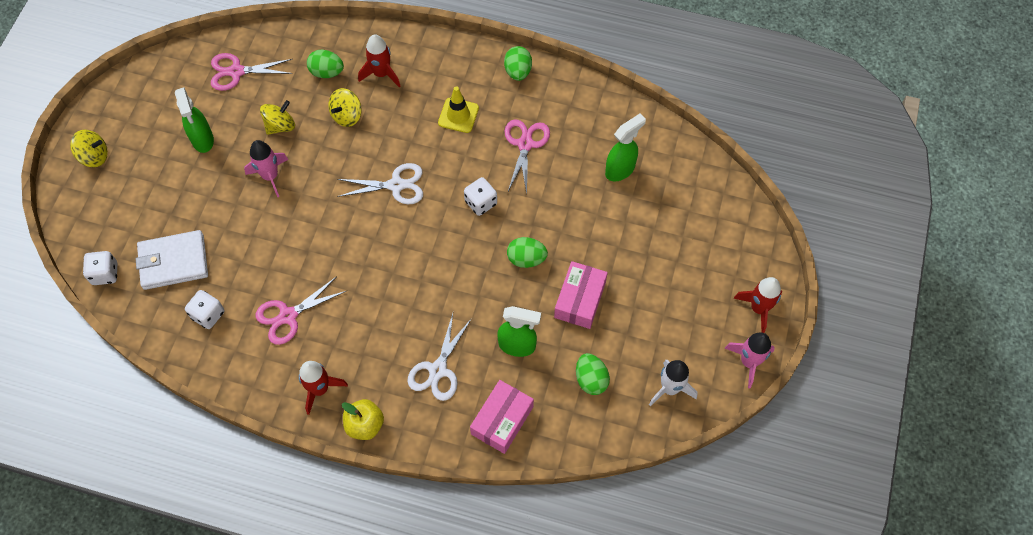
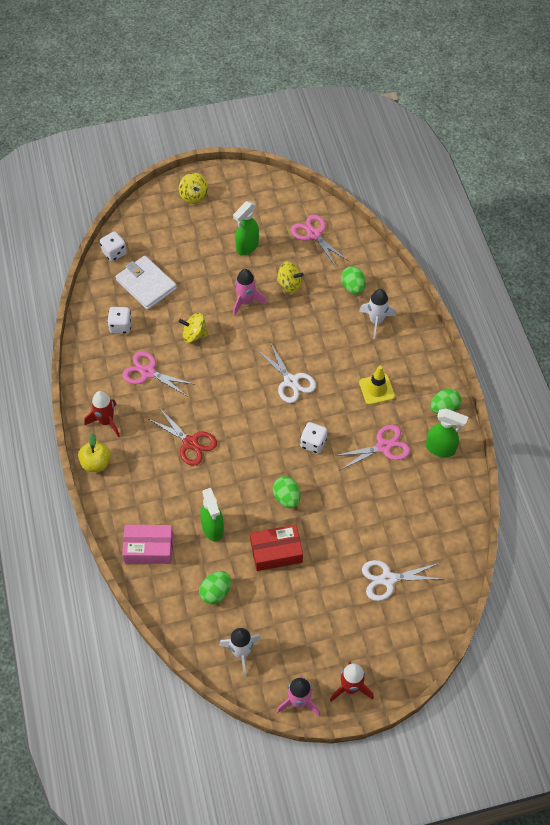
camera: 60 degrees right, 5 degrees down
yellow spinning top [328,88,362,127] -> yellow spinning top moved to [179,313,208,343]
red rocket [358,34,400,87] -> white rocket [359,289,396,339]
white scissors [407,314,472,401] -> white scissors moved to [362,560,441,601]
pink box [554,261,608,329] -> red box [250,525,303,571]
green spray bottle [605,113,646,181] -> green spray bottle moved to [426,409,468,457]
none -> red scissors [148,409,217,466]

